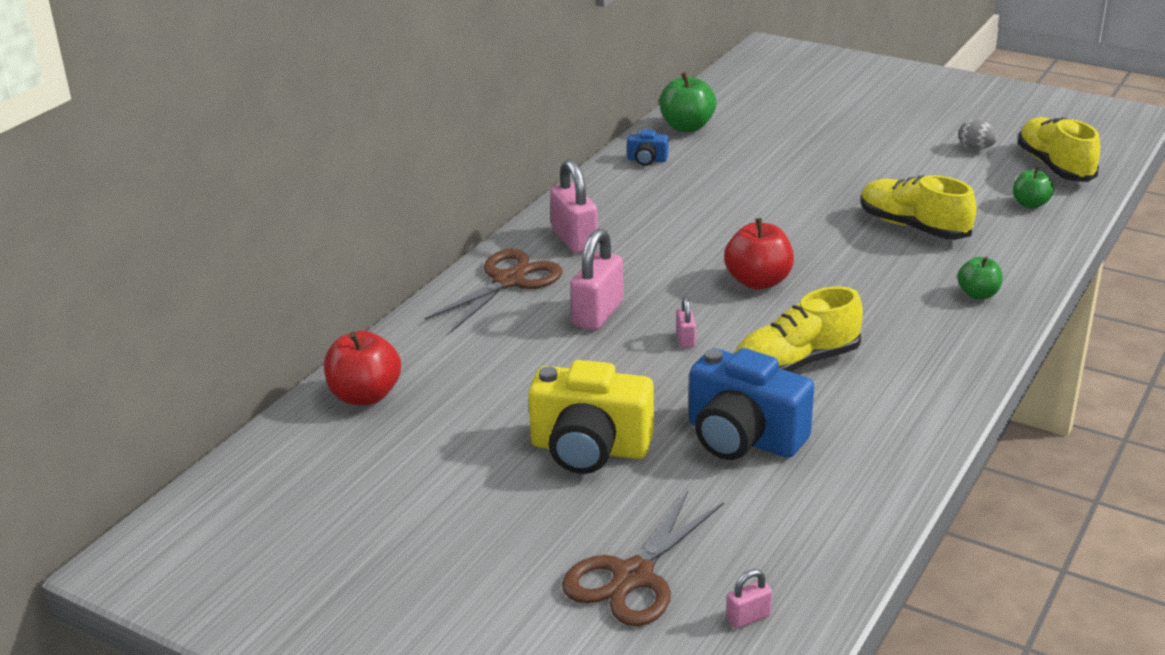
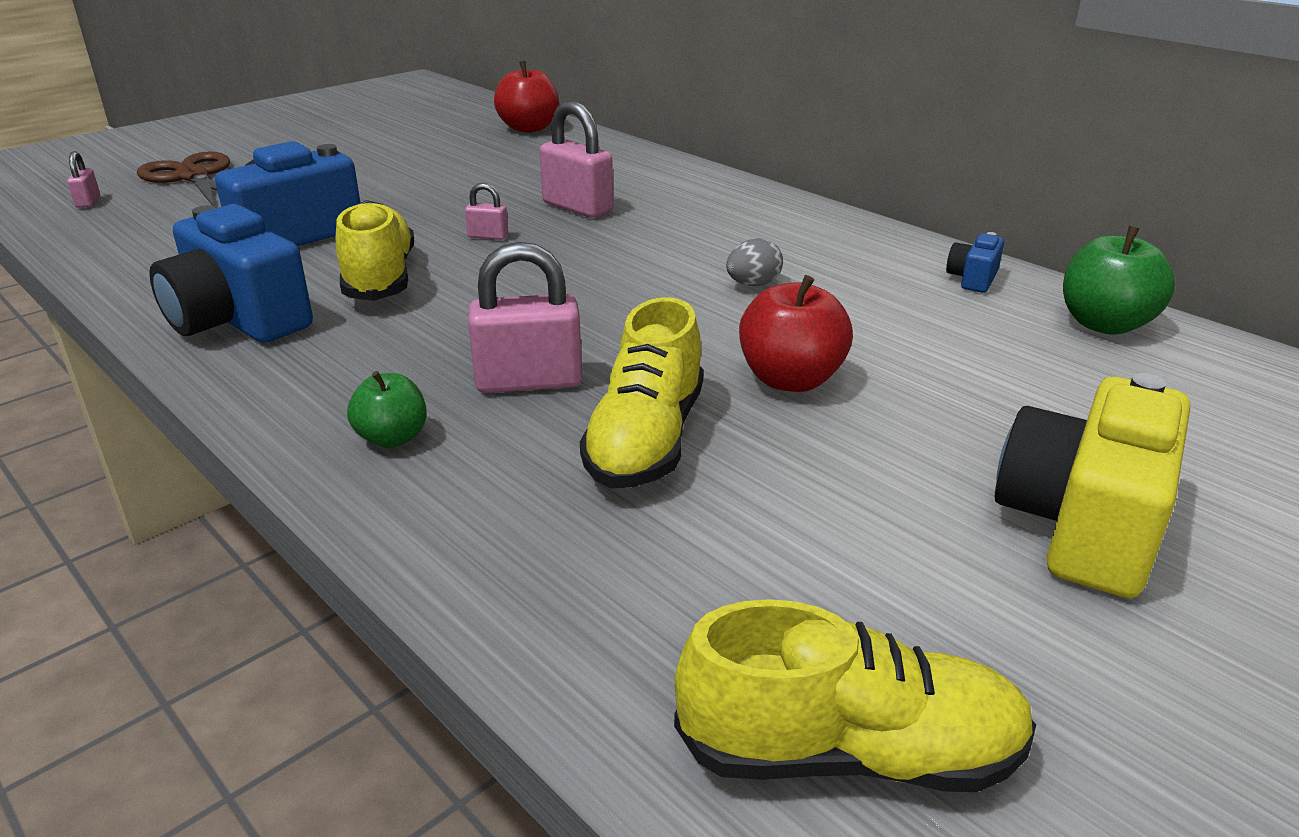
camera: 105 degrees right, 0 degrees up
brown scissors [424,249,562,332] -> none
yellow camera [528,360,654,474] -> yellow camera moved to [995,373,1190,598]
pink padlock [550,159,598,253] -> pink padlock moved to [468,242,582,393]
red apple [724,218,794,290] -> red apple moved to [739,275,853,392]
yellow shoe [861,175,976,240] -> yellow shoe turned 135 degrees clockwise [580,297,704,489]
grey egg [958,120,998,150] -> grey egg moved to [726,238,783,286]
green apple [1013,167,1054,209] -> none
none -> blue camera [149,204,313,343]

